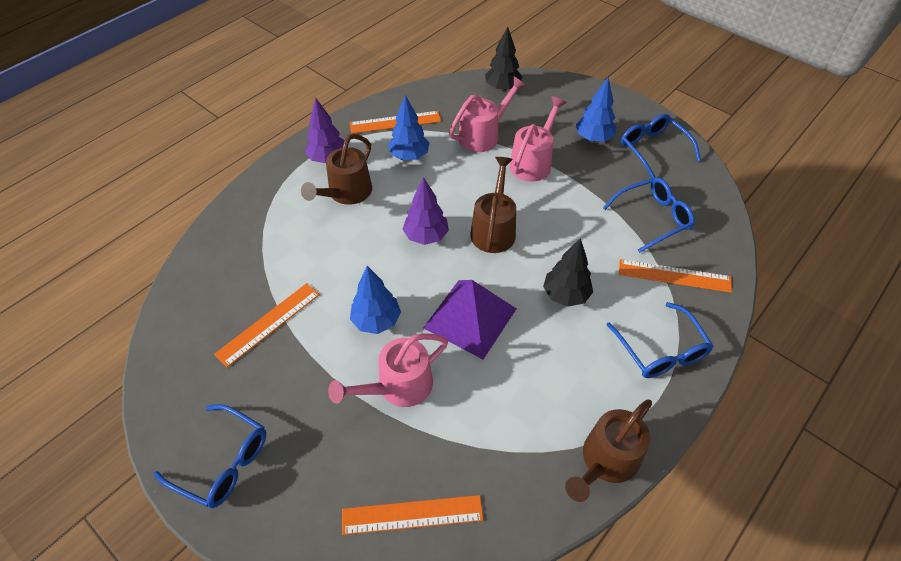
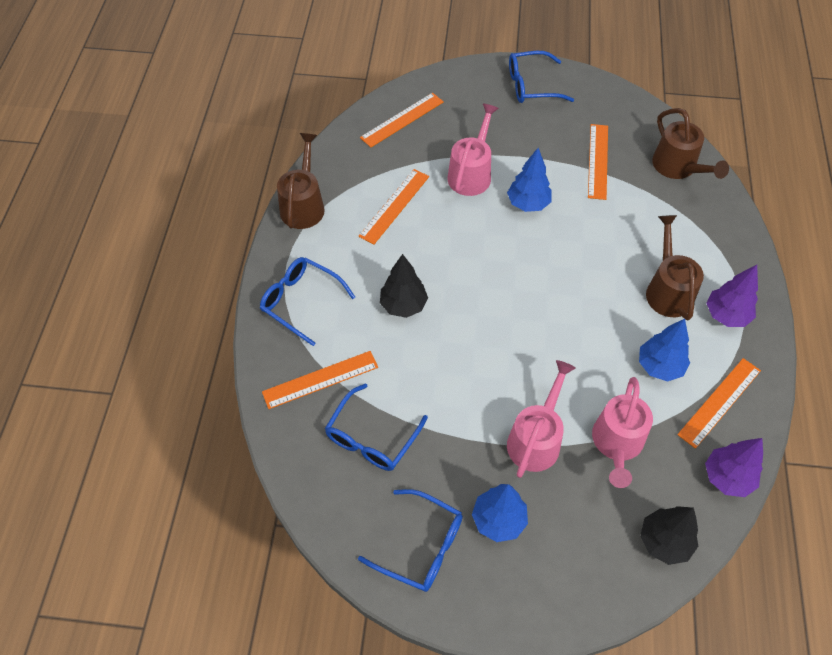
camera: 145 degrees right, 5 degrees up
purple tree [403,177,449,245] -> purple tree moved to [705,438,763,497]
purple pyramid [423,280,516,359] -> none
brown watering can [470,157,516,253] -> brown watering can moved to [652,108,729,179]
pink watering can [509,96,567,182] -> pink watering can turned 150 degrees counterclockwise [507,360,576,478]
none -> orange ruler [359,169,429,244]

